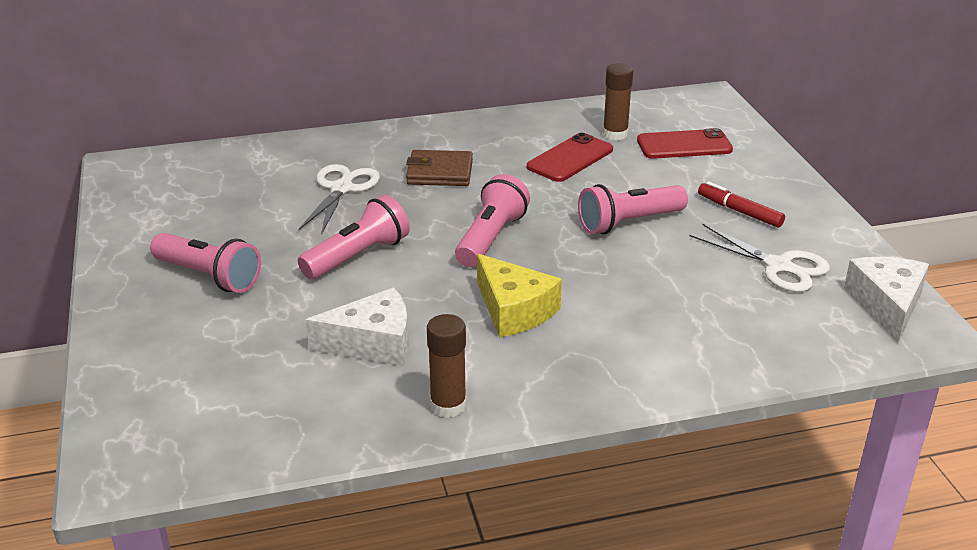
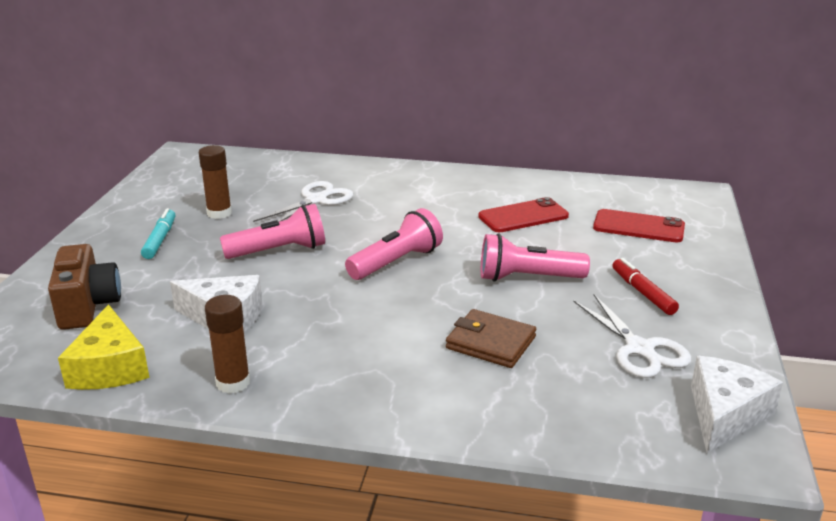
camera: 25 degrees right, 5 degrees down
pink flashlight [150,233,261,293] -> turquoise marker [141,208,175,259]
brown wallet [406,150,473,186] -> brown wallet moved to [446,309,536,368]
yellow cheese [477,254,562,337] -> yellow cheese moved to [58,304,150,390]
brown glue stick [603,63,633,140] -> brown glue stick moved to [199,145,232,219]
none -> brown camera [48,244,121,330]

